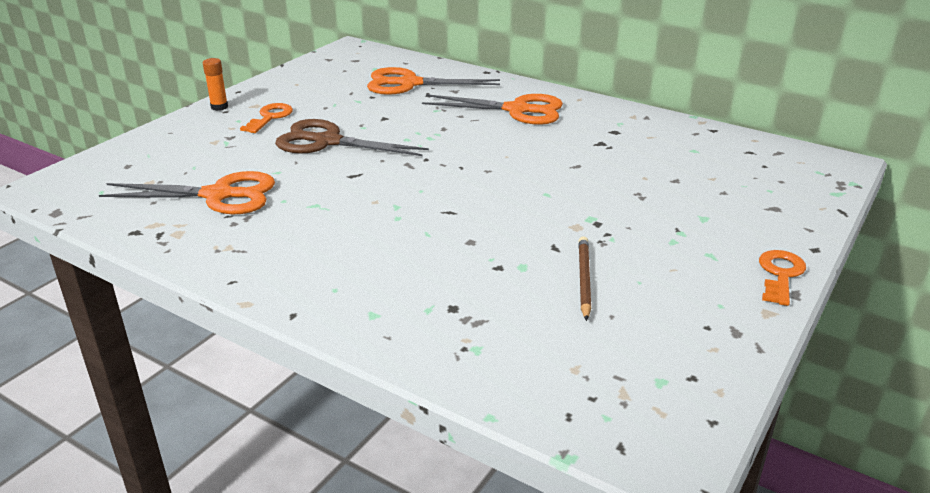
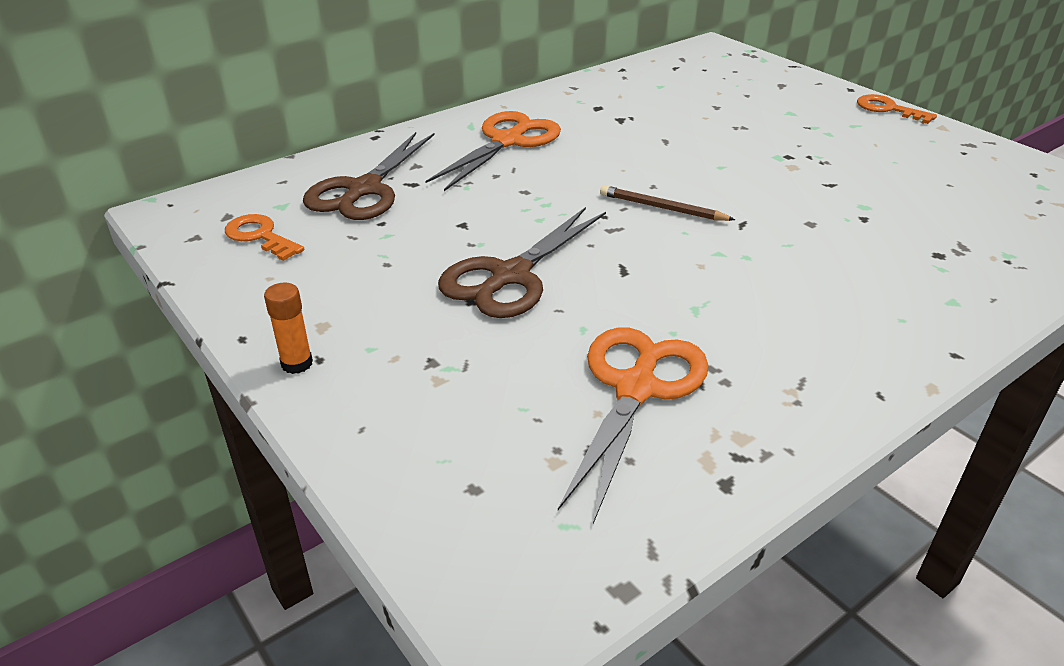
camera: 70 degrees left, 5 degrees up
orange key [240,103,293,133] -> orange key moved to [225,214,305,261]
orange scissors [367,67,500,95] -> brown scissors [303,132,435,220]
brown pencil [578,236,591,321] -> brown pencil moved to [600,185,735,221]

